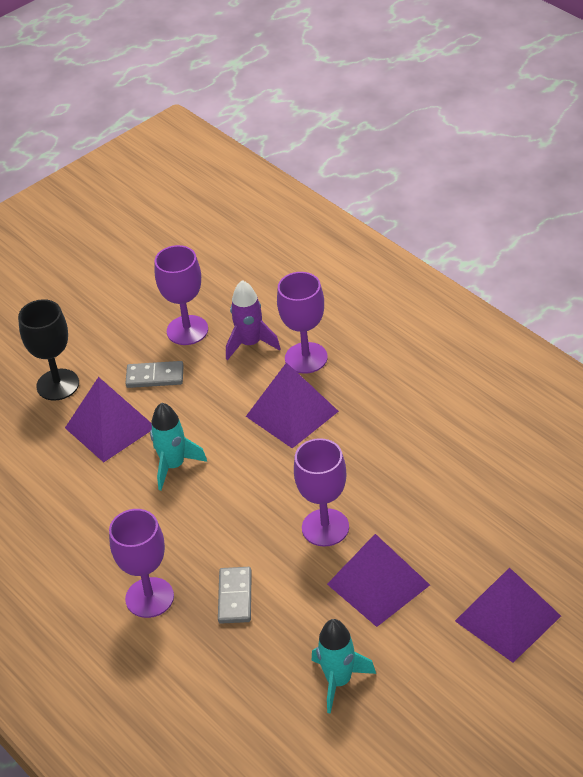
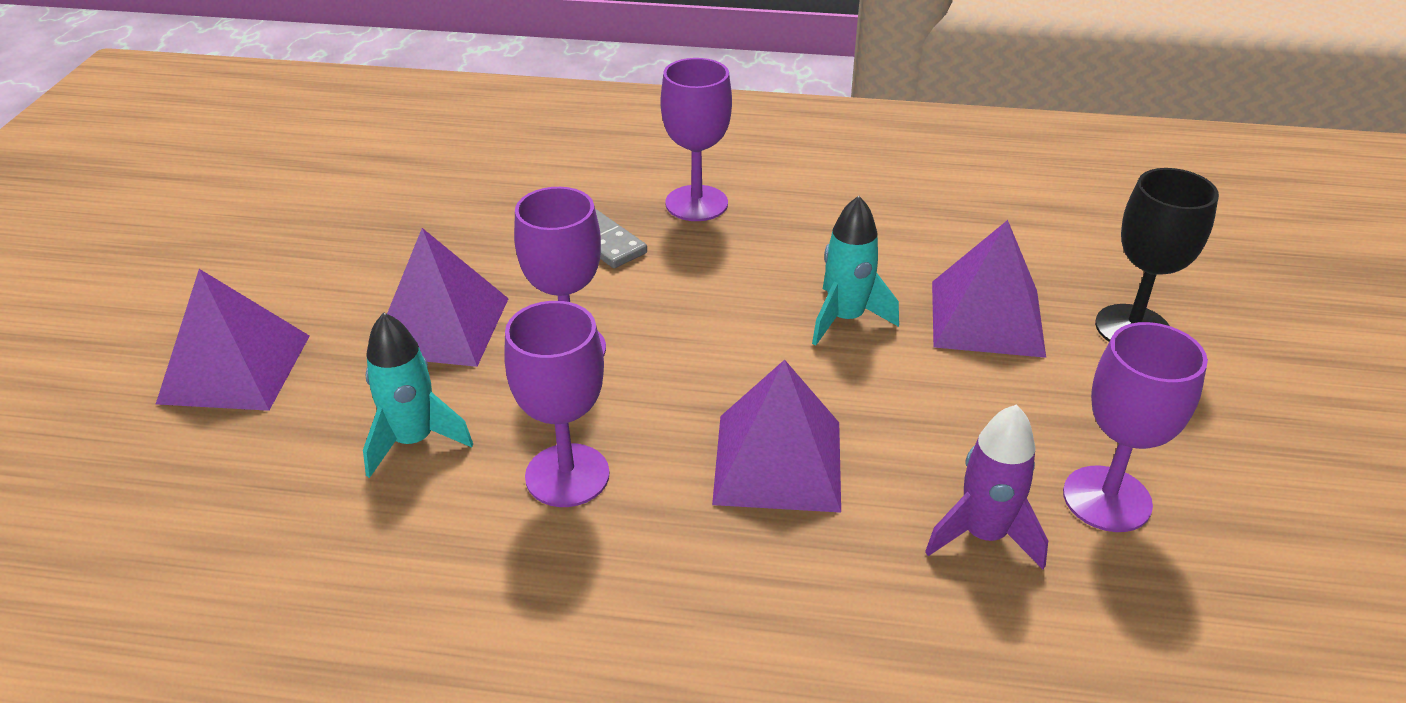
camera: 135 degrees right, 5 degrees down
grey domino [125,361,184,388] -> none
purple goblet [277,272,328,374] -> purple goblet moved to [504,301,610,507]
turquoise rocket [312,619,376,714] -> turquoise rocket moved to [363,312,473,478]

